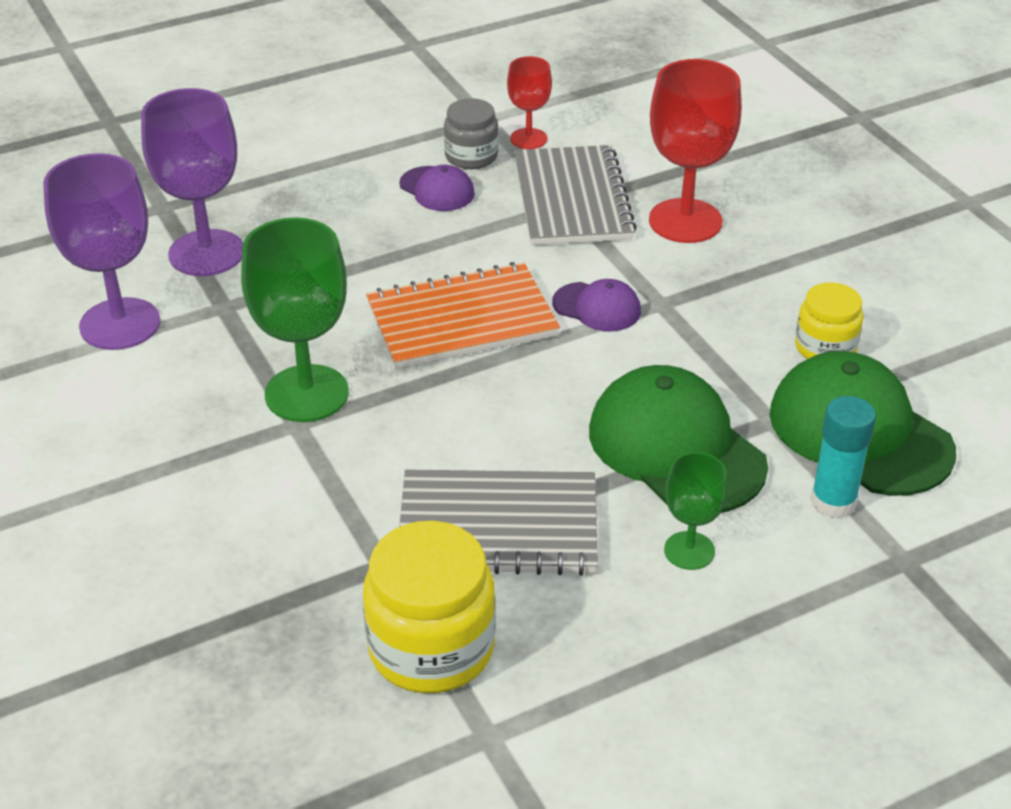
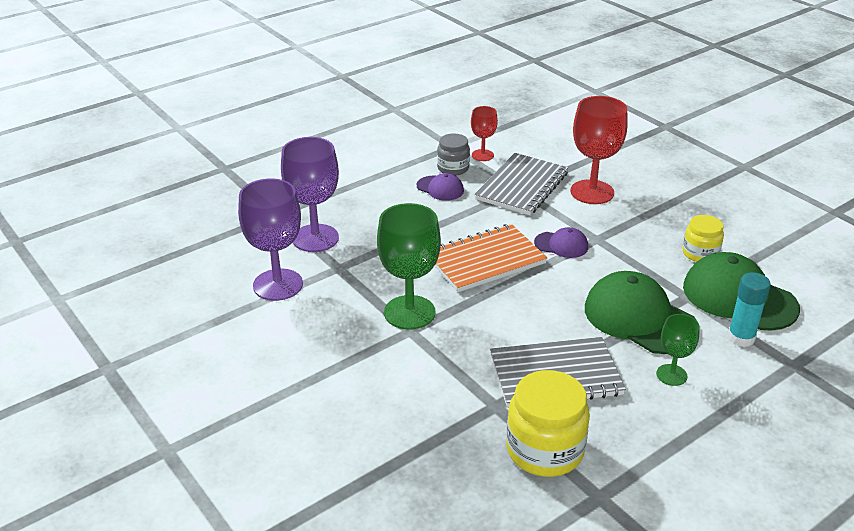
camera: 10 degrees left, 5 degrees down
grey notebook [514,145,637,245] -> grey notebook turned 45 degrees clockwise [475,153,568,215]

